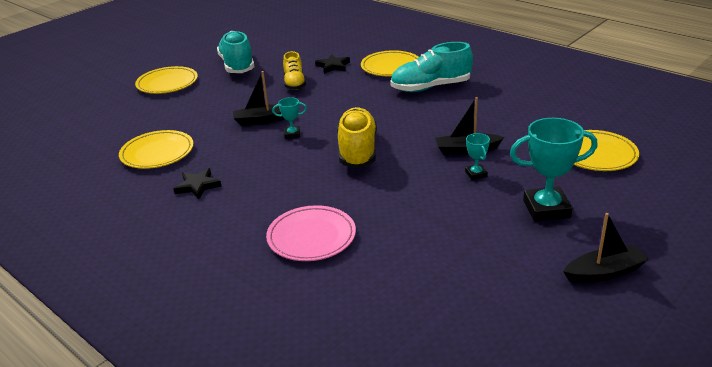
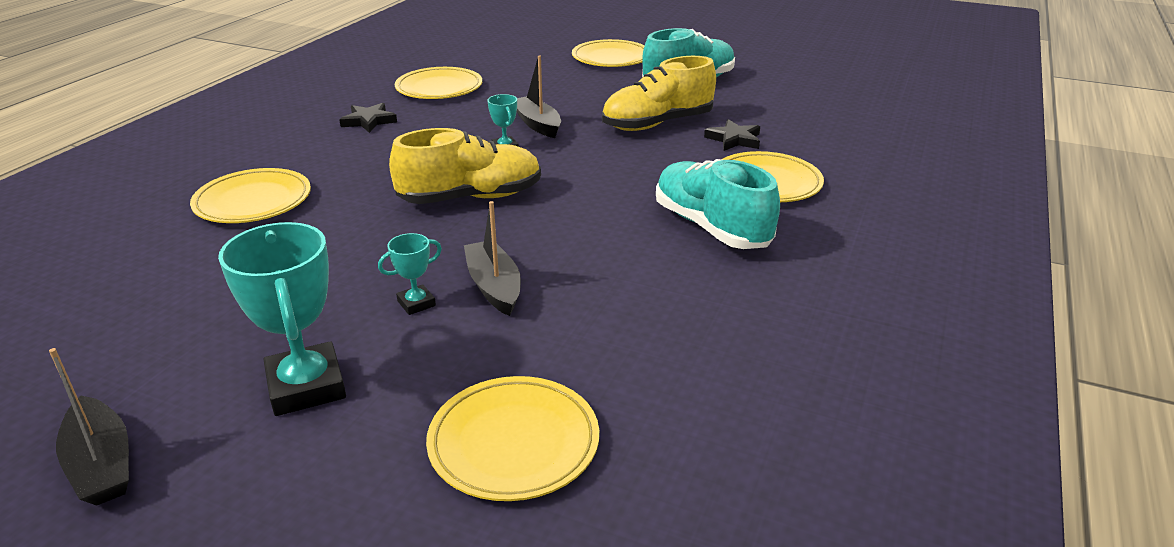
camera: 70 degrees right, 0 degrees up
pink plate [266,205,356,261] -> yellow plate [190,168,311,223]
yellow shoe [283,51,306,90] -> yellow shoe [602,56,716,131], size x1.57

